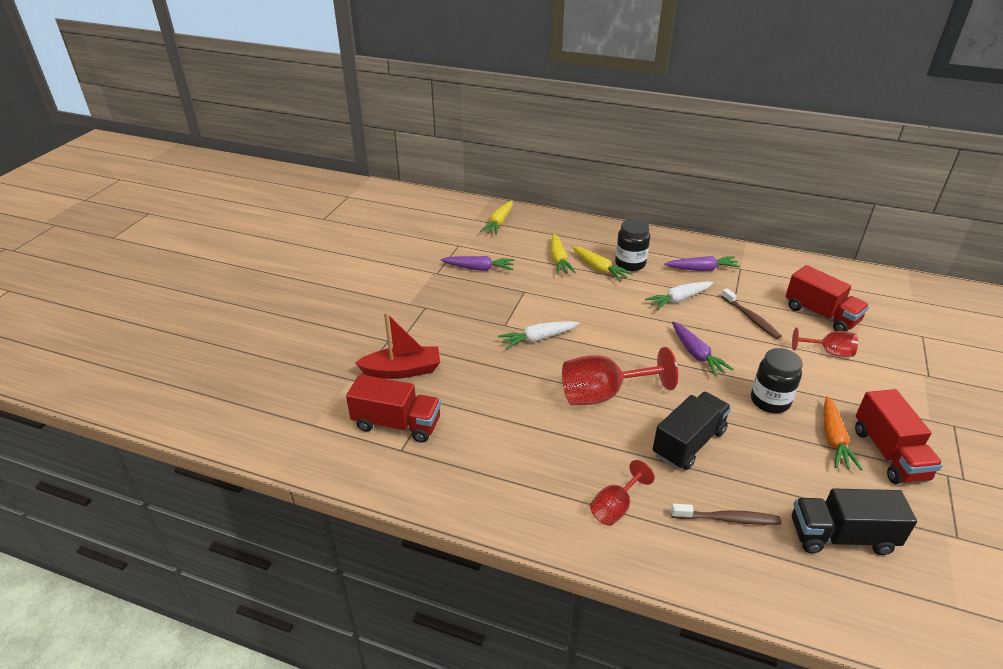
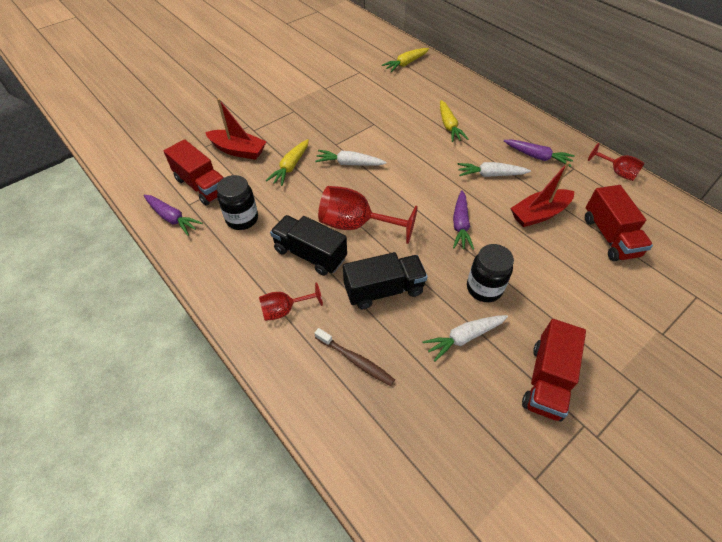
camera: 30 degrees right, 15 degrees up
purple carrot [440,256,515,271] -> purple carrot moved to [144,195,203,236]
yellow carrot [551,234,576,274] -> yellow carrot moved to [266,139,309,186]
black jar [615,219,650,271] -> black jar moved to [217,175,258,230]
brown toothbrush [721,288,782,339] -> red boat [510,162,574,227]
red goblet [792,327,858,357] -> red goblet moved to [588,143,644,181]
black truck [792,488,917,555] -> black truck moved to [270,215,347,276]
orange carrot [824,396,863,470] -> none
none -> white carrot [422,315,508,362]

